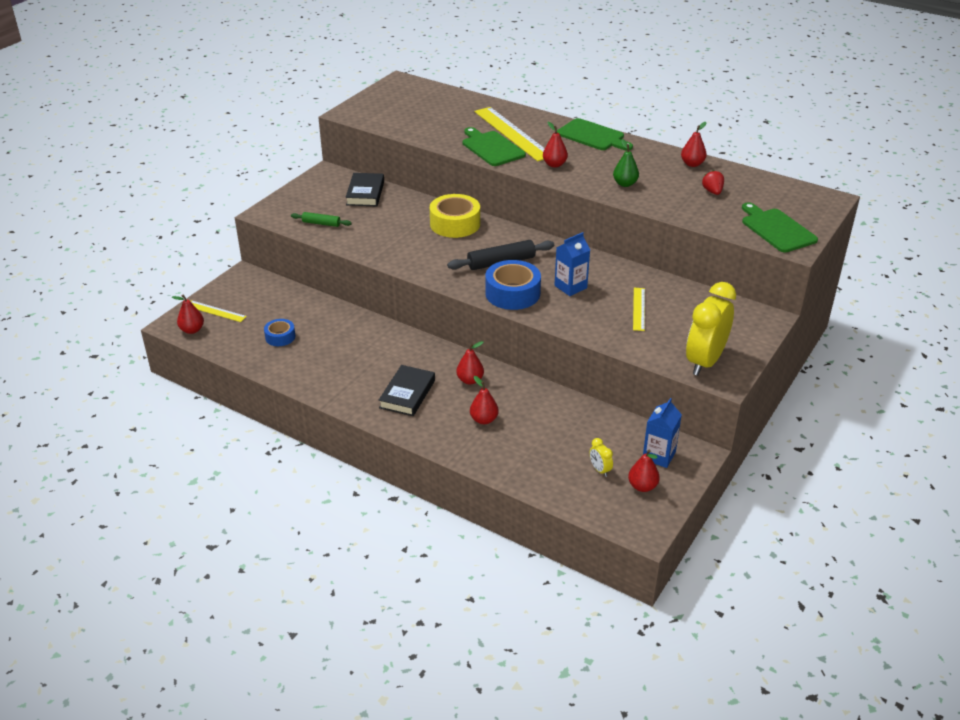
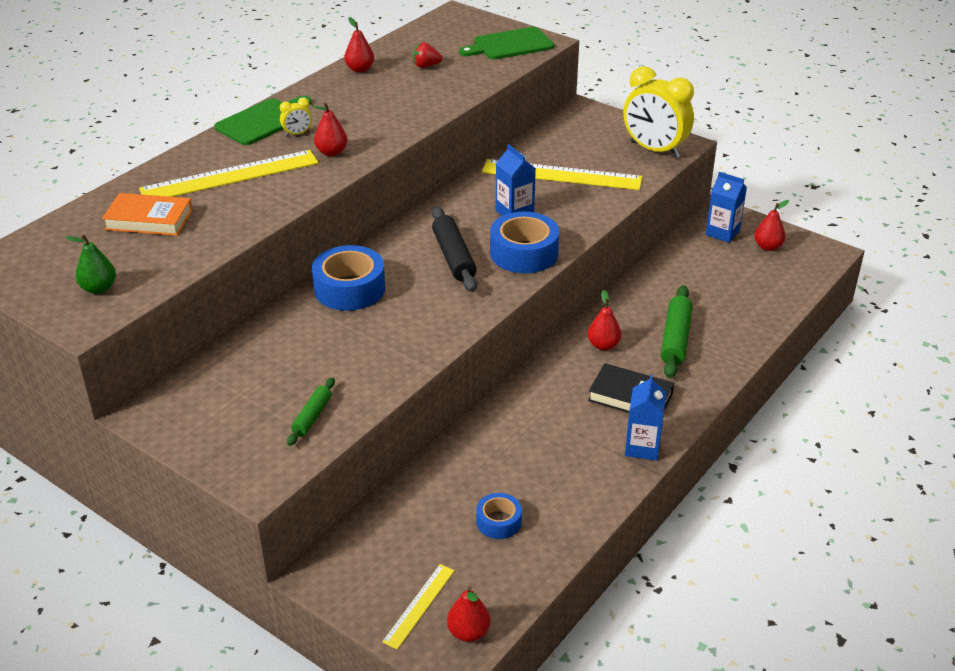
camera: 85 degrees left, 0 degrees up
black book [345,173,384,206] -> none
yellow tape [430,194,480,238] -> blue tape [312,245,385,311]
green cutting board [463,127,526,166] -> none
red pear [470,376,499,424] -> green rolling pin [661,285,693,378]
yellow clock [590,438,613,477] -> yellow clock moved to [280,98,312,137]
green pear [613,139,639,187] -> green pear moved to [65,234,116,294]
yellow ruler [633,288,645,331] -> yellow ruler [482,159,642,190], size x1.97
none -> orange book [102,193,193,236]
none -> blue carton [625,374,666,461]

